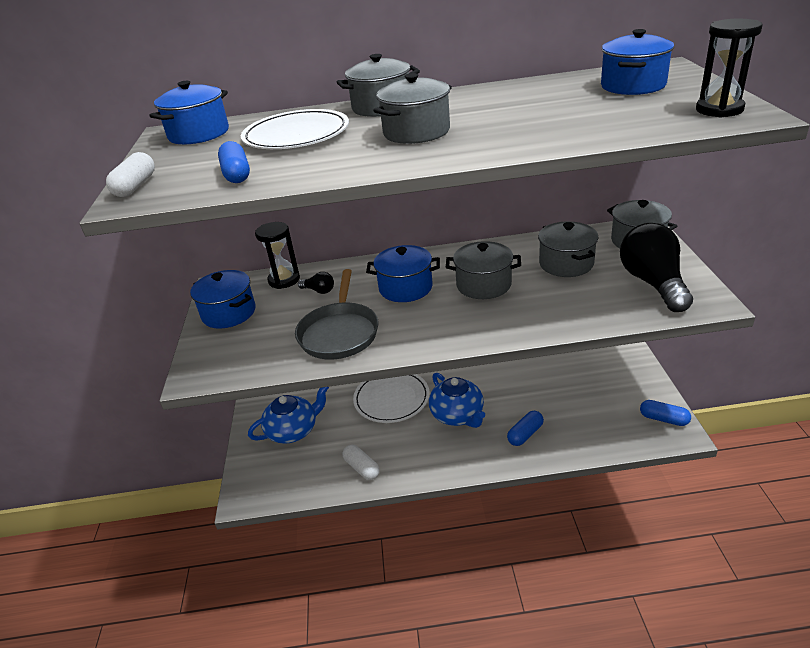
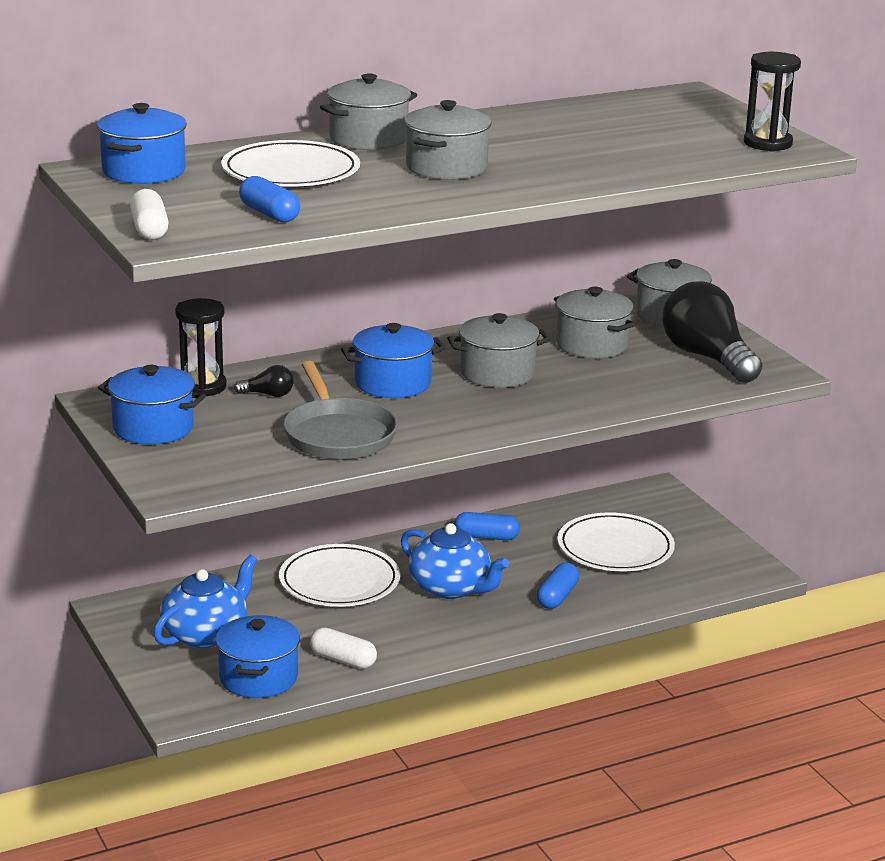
camera: 25 degrees left, 10 degrees down
blue pot [601,29,674,95] -> blue pot moved to [216,615,300,698]
blue capsule [640,400,691,426] -> blue capsule moved to [454,512,520,540]
none -> white plate [557,513,675,571]

